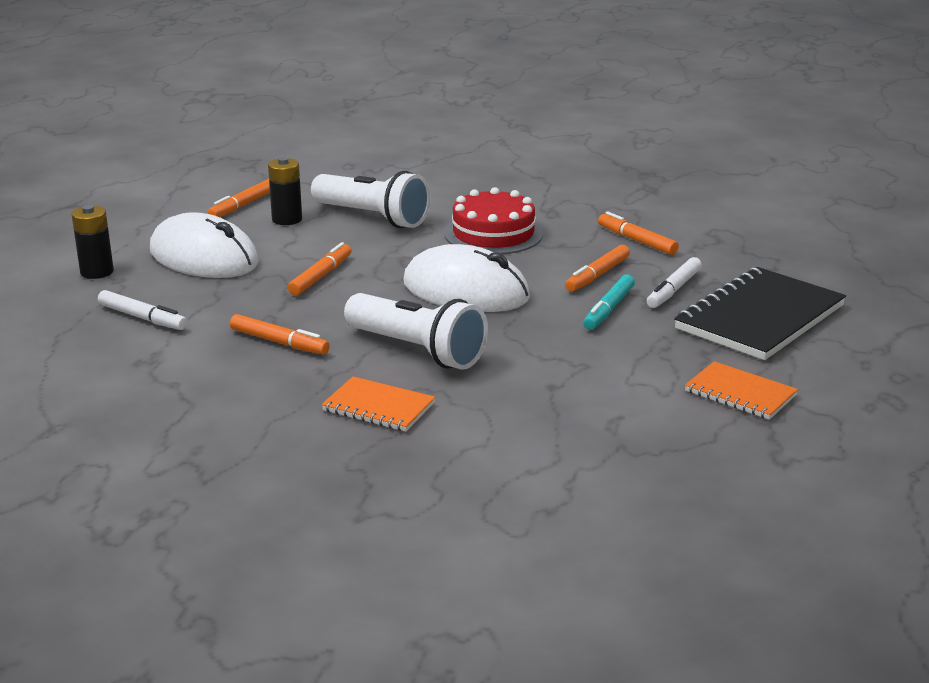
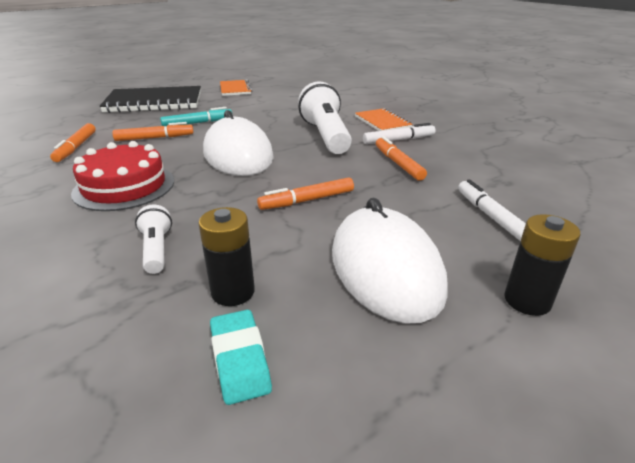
camera: 140 degrees left, 5 degrees up
orange marker [208,179,270,217] -> turquoise eraser [210,310,272,405]
white flashlight [311,171,431,228] -> white flashlight [135,205,172,274], size x0.50
white marker [647,257,702,308] -> white marker moved to [363,123,436,144]

